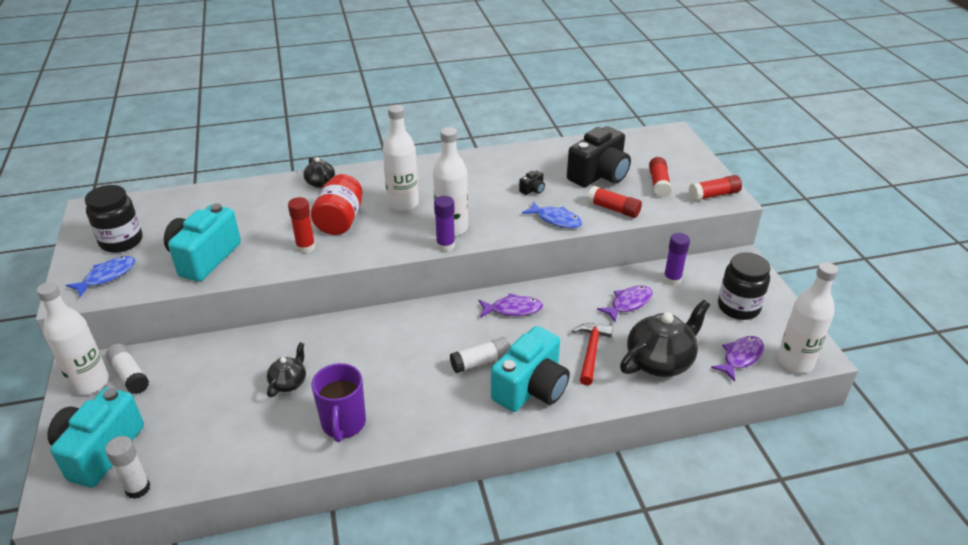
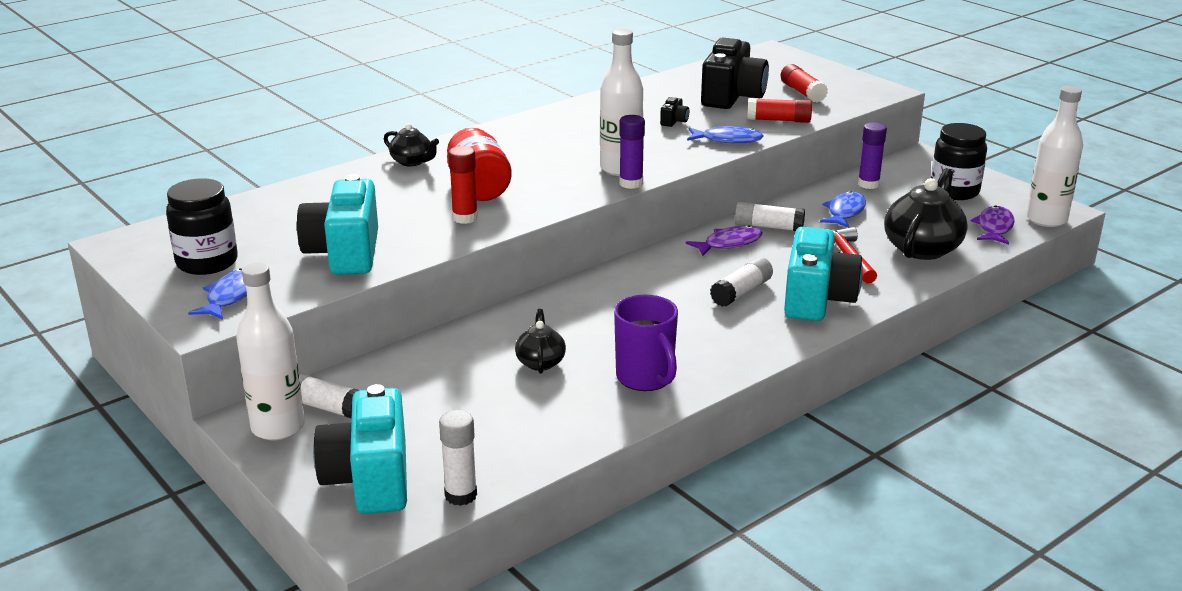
camera: 25 degrees left, 10 degrees down
white bottle [383,105,419,211] -> none
purple fish [597,285,653,322] -> blue fish [820,191,866,228]
red glue stick [689,175,742,201] -> none
none -> white glue stick [735,201,805,231]

